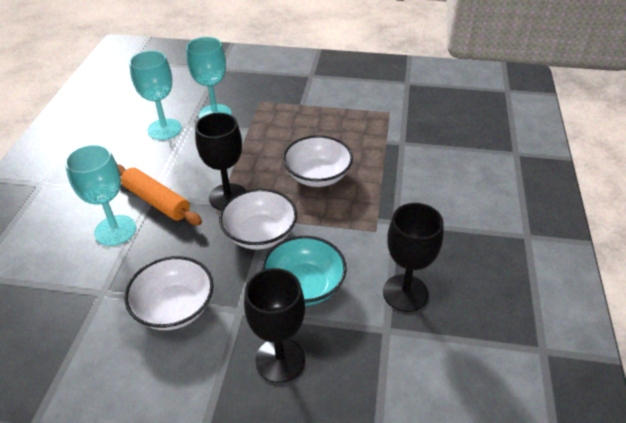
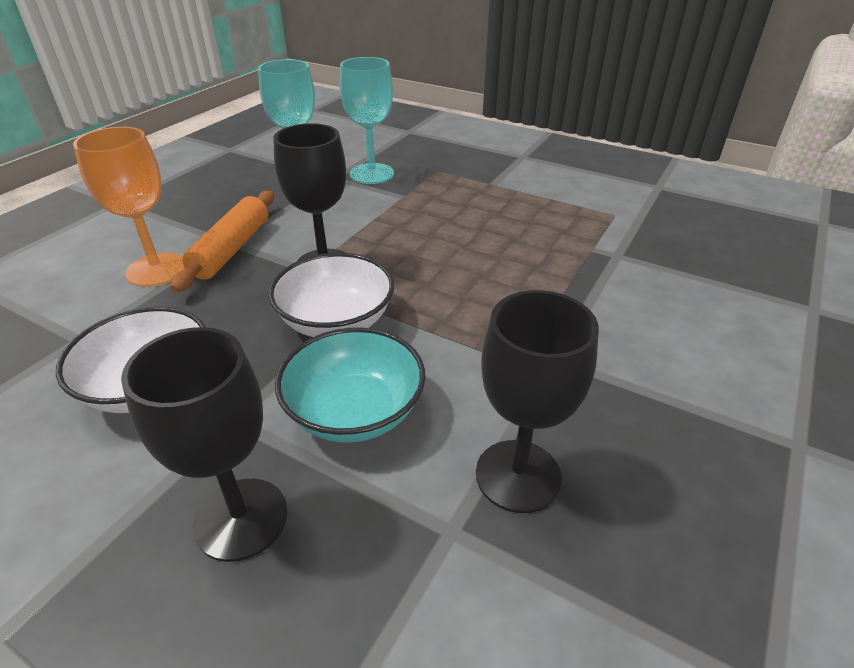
camera: 20 degrees right, 5 degrees down
turquoise goblet [65,144,136,246] -> orange goblet [73,127,186,287]
orange rolling pin [117,164,202,225] -> orange rolling pin turned 45 degrees clockwise [170,191,274,292]
white bowl [283,135,353,187] -> none

